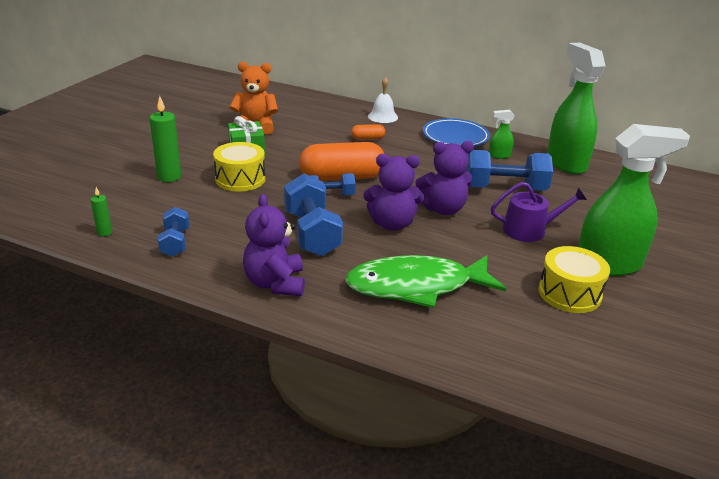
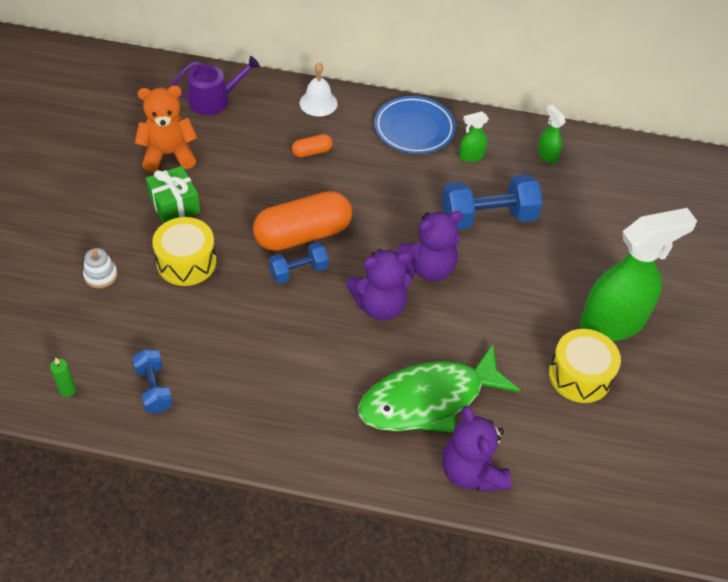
camera: 15 degrees left, 20 degrees up
green candle [150,96,181,182] -> white stacking toy [83,248,118,288]
purple teddy bear [243,194,305,296] -> purple teddy bear moved to [442,406,511,492]
blue dumbbell [284,174,343,256] -> none
purple watering can [491,182,587,242] -> purple watering can moved to [171,56,260,115]
green spray bottle [547,43,606,174] -> green spray bottle [538,104,566,164], size x0.42

